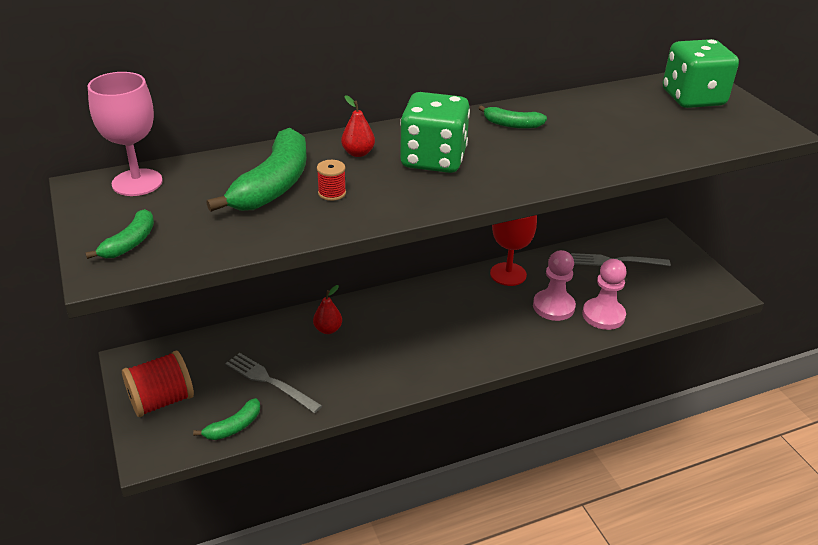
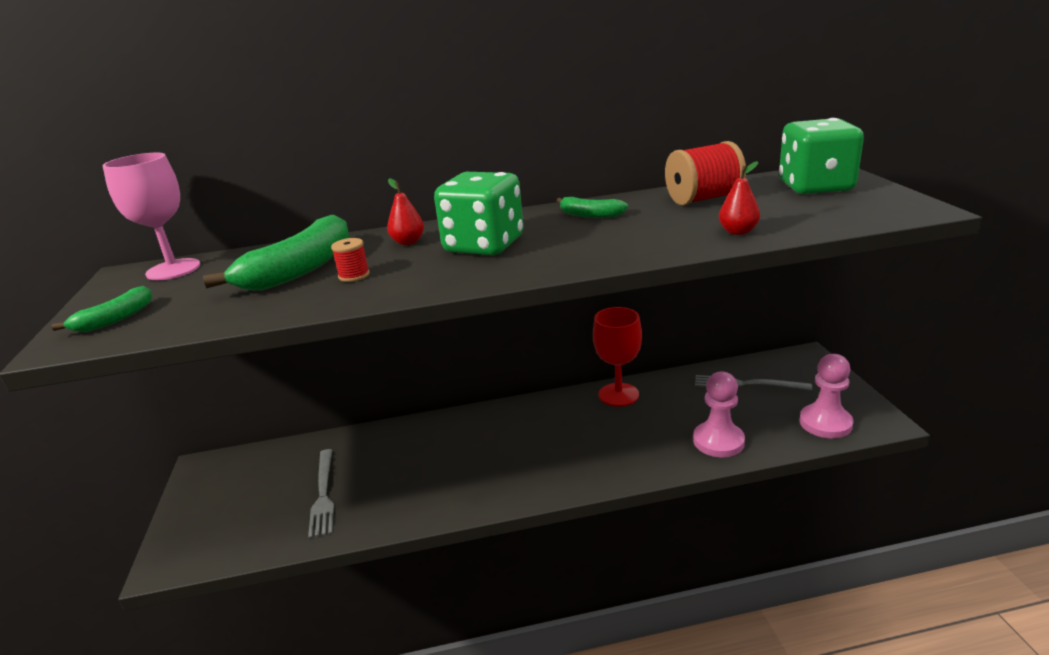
camera: 15 degrees right, 10 degrees down
red spool [122,351,194,417] -> red spool moved to [665,141,746,205]
green banana [193,398,260,440] -> none
grey fork [226,353,322,413] -> grey fork turned 150 degrees counterclockwise [308,449,334,538]
red pear [313,285,342,334] -> red pear moved to [719,161,760,235]
pink pawn [533,250,576,321] -> pink pawn moved to [799,354,853,439]

